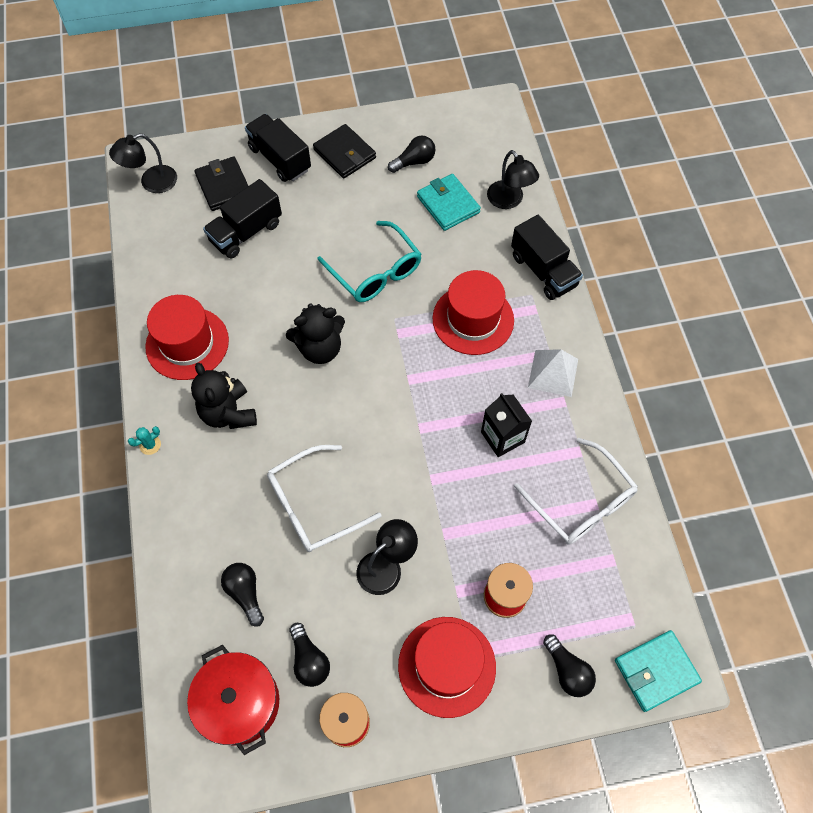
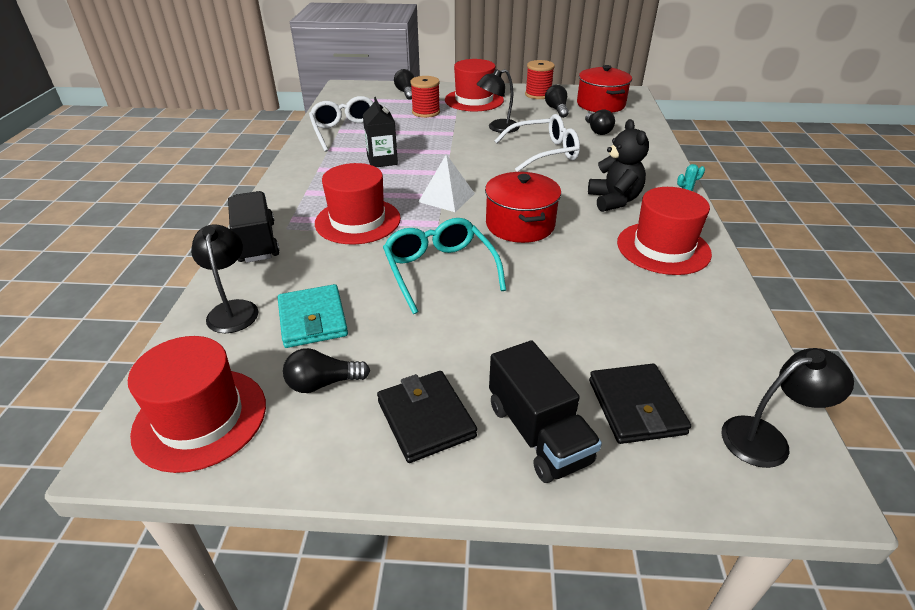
camera: 165 degrees left, 25 degrees down
black truck [203,179,282,258] -> none
black teddy bear [286,303,345,364] -> red pot [485,172,561,243]
white pyramid [528,349,578,397] -> white pyramid moved to [418,154,475,212]
turquoise wallet [615,630,702,712] -> none
none -> red hat [128,336,266,473]

